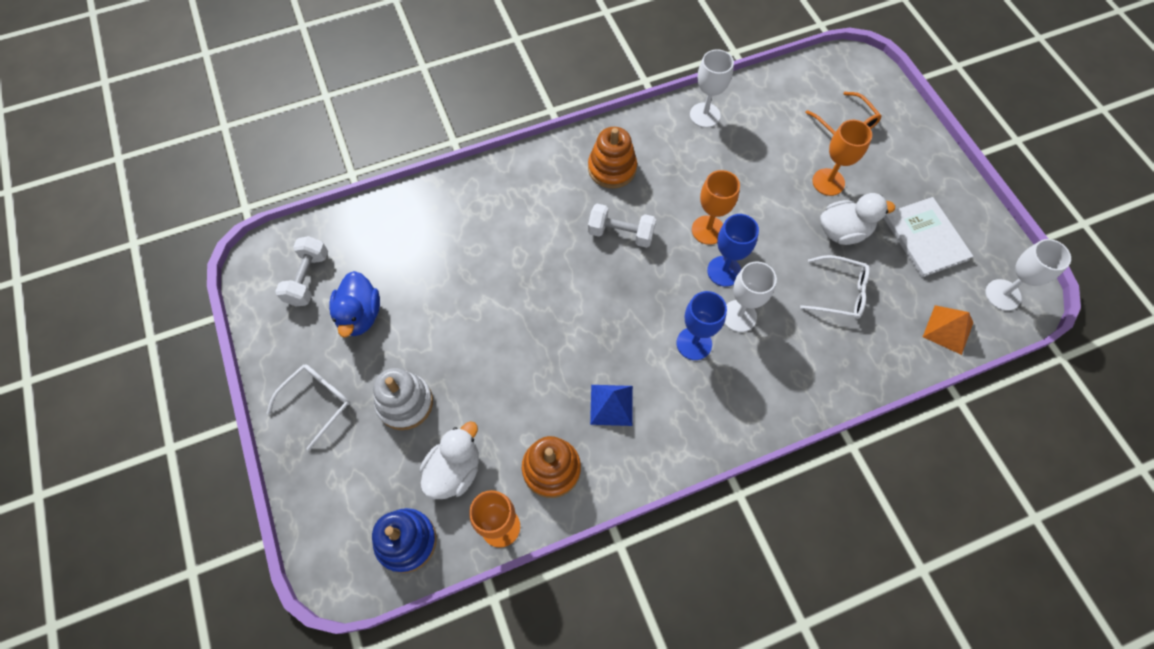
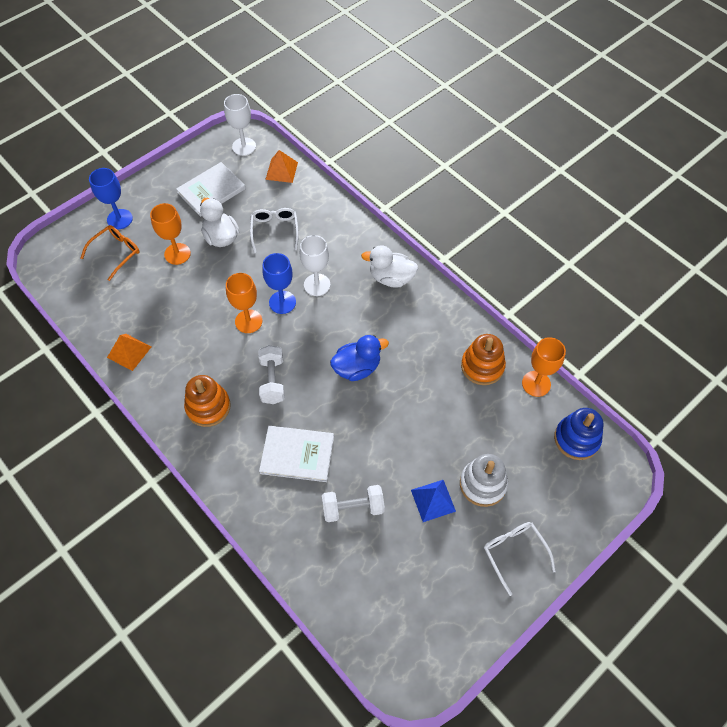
camera: 110 degrees left, 5 degrees down
white glasses [266,364,350,451] -> white glasses turned 45 degrees clockwise [484,522,556,596]
white dumbbell [275,236,328,306] -> white dumbbell moved to [322,485,385,522]
blue duck [329,271,380,338] -> blue duck moved to [330,335,389,381]
white duck [420,421,479,499] -> white duck moved to [361,245,418,288]
blue pyramid [590,385,633,426] -> blue pyramid moved to [411,480,456,522]
blue goblet [676,291,727,360] -> blue goblet moved to [89,168,133,229]
white goblet [690,49,734,128] -> orange pyramid [107,334,151,371]
none -> white book [259,426,334,482]

